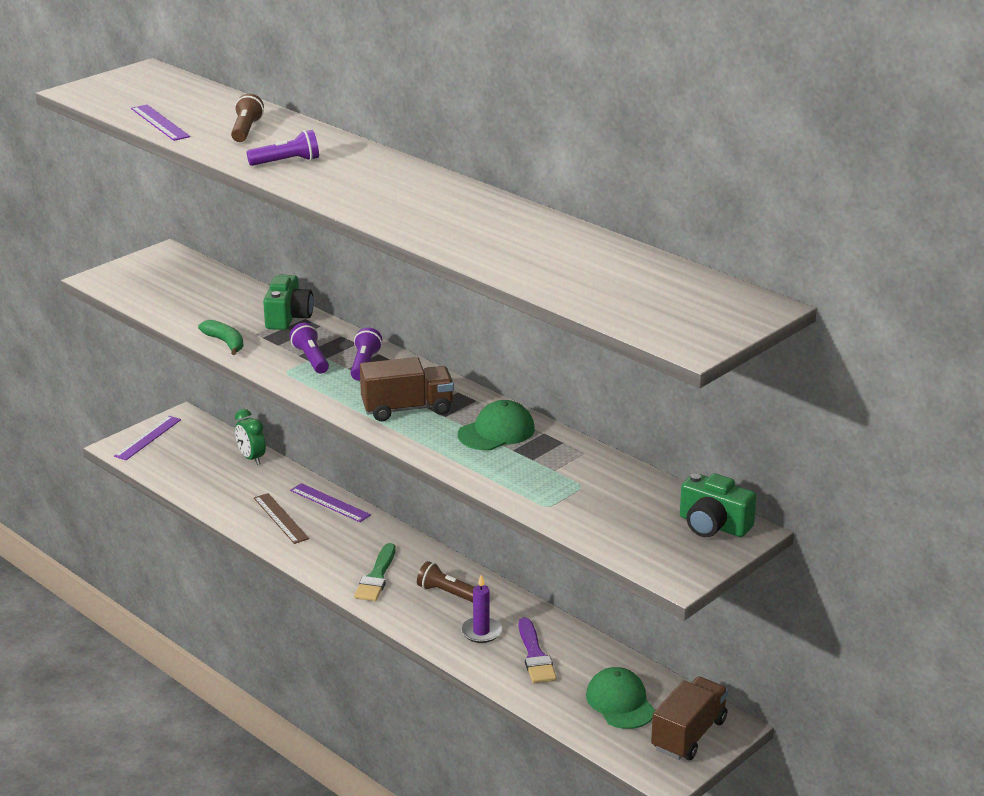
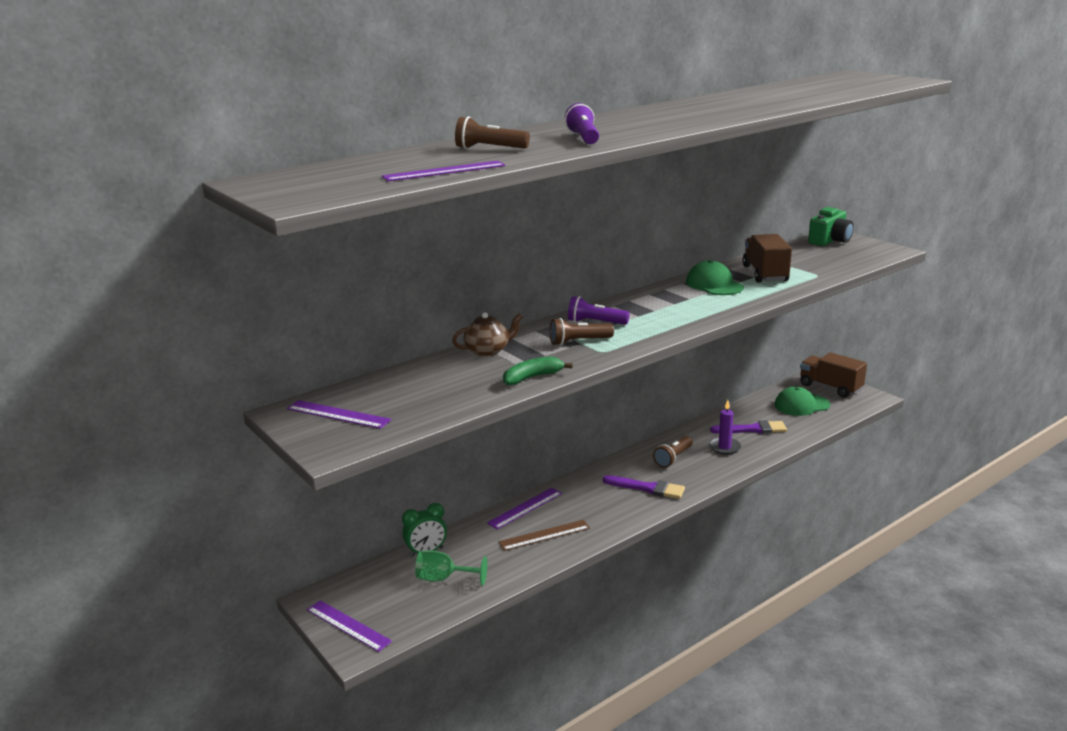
camera: 80 degrees left, 5 degrees down
green camera [263,274,314,330] -> brown teapot [452,312,523,357]
purple flashlight [290,323,329,373] -> brown flashlight [550,318,614,346]
green brush [354,543,396,601] -> purple brush [603,475,685,499]
brown truck [360,357,454,421] -> brown truck moved to [742,234,792,283]
none -> purple ruler [287,400,391,429]
none -> green goblet [415,551,487,585]

